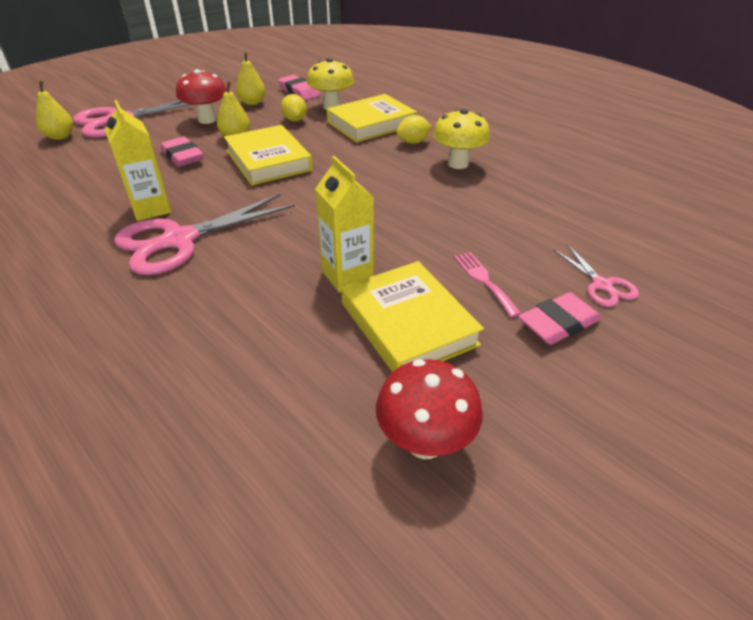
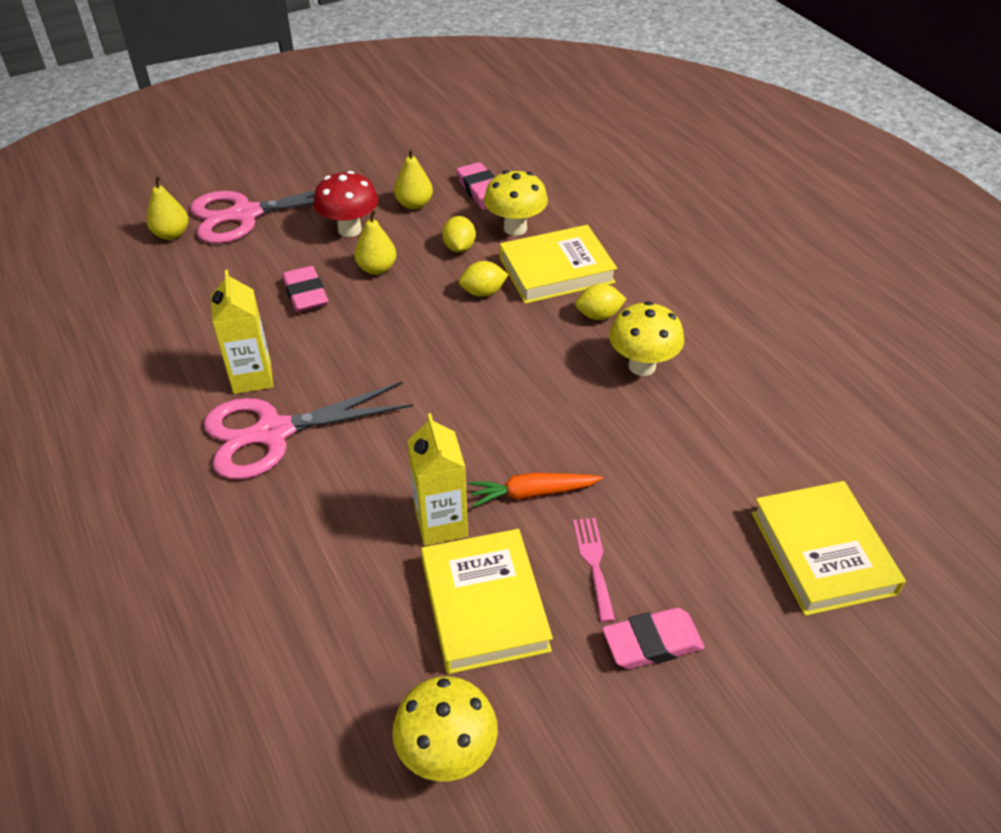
camera: 15 degrees right, 5 degrees up
yellow book [224,125,313,185] -> yellow book moved to [752,481,906,616]
red mushroom [376,359,483,459] -> yellow mushroom [392,676,498,781]
pink scissors [553,244,639,307] -> none
none -> yellow lemon [459,261,509,297]
none -> orange carrot [469,473,603,507]

